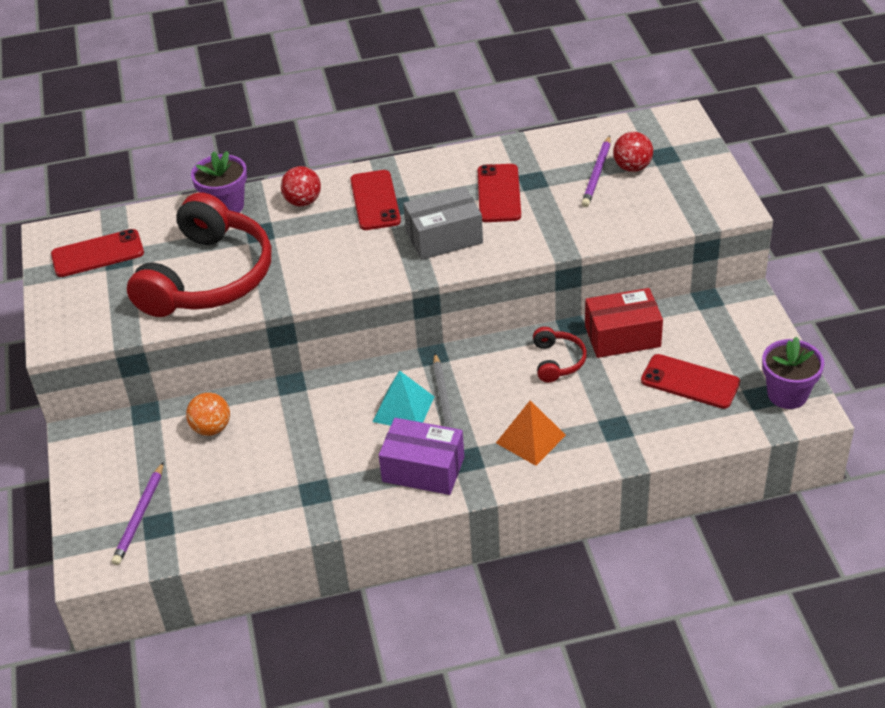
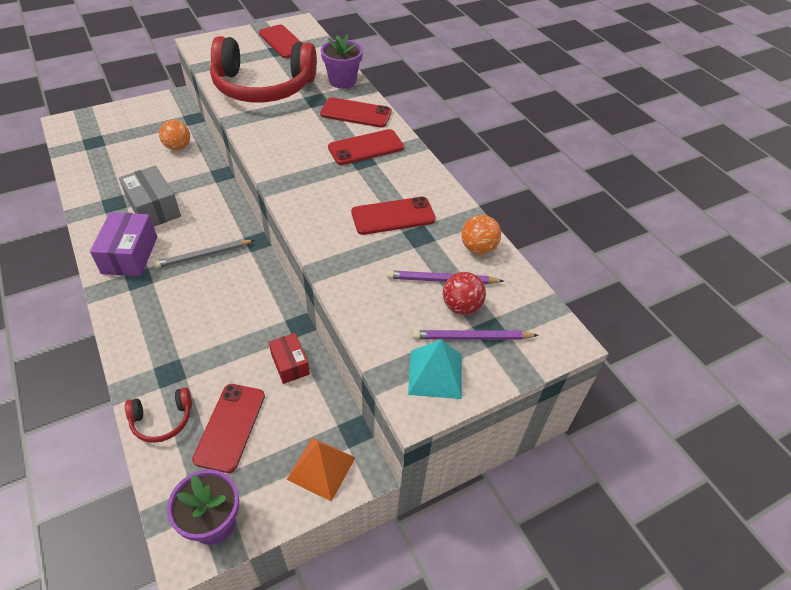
camera: 70 degrees right, 5 degrees up
purple pencil [112,462,164,565] -> purple pencil moved to [412,330,539,340]
red ball [281,166,321,207] -> red phone [320,97,392,128]
turquoise pyramid [373,370,434,426] -> turquoise pyramid moved to [408,339,462,399]
grey box [403,186,483,260] -> grey box moved to [119,165,181,226]
orange pyramid [496,400,566,466] -> orange pyramid moved to [286,438,356,502]
red headphones [533,327,587,382] -> red headphones moved to [125,387,192,443]
red box [585,288,663,358] -> red box [269,333,310,384], size x0.61
none -> orange ball [461,215,501,254]

